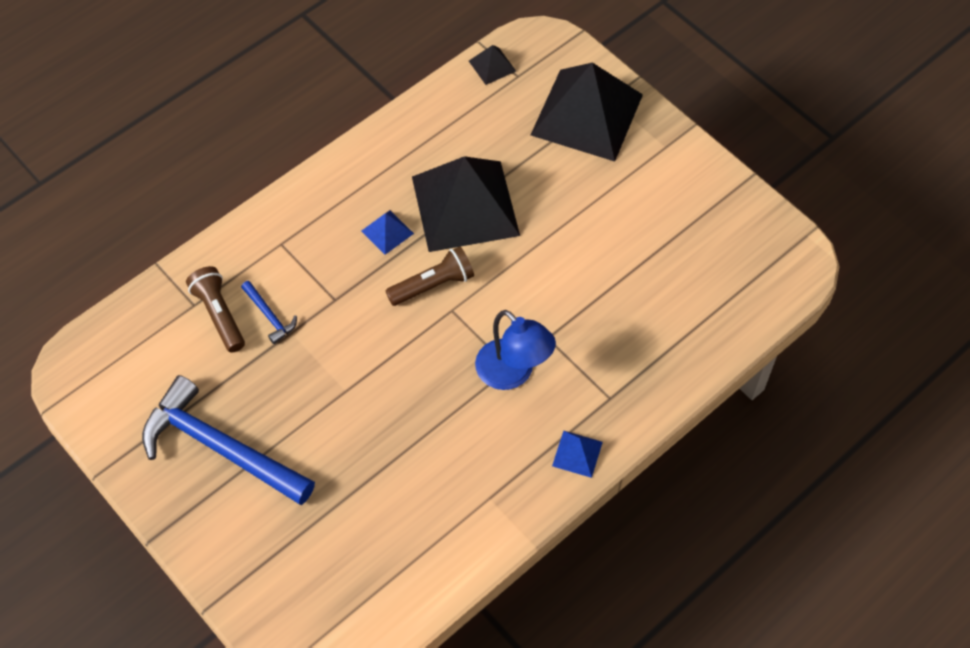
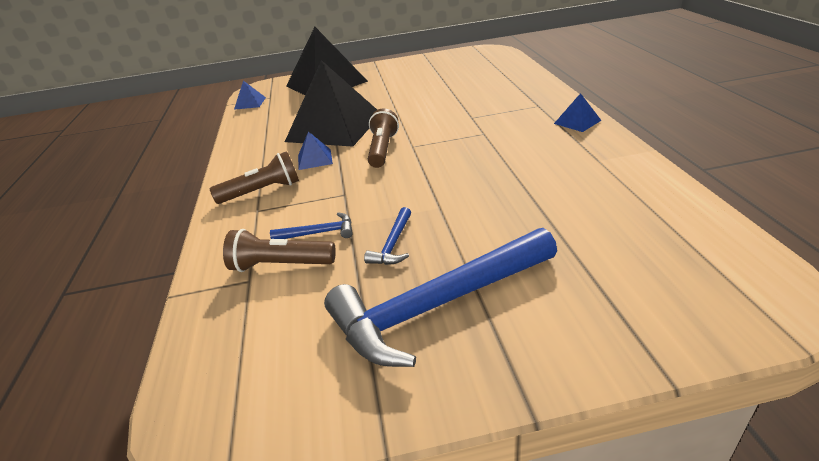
camera: 55 degrees left, 25 degrees down
black pyramid [469,45,516,85] -> blue pyramid [234,81,266,110]
blue lamp [475,310,556,390] -> none
none -> brown flashlight [210,151,299,204]
none -> blue hammer [364,207,411,265]

